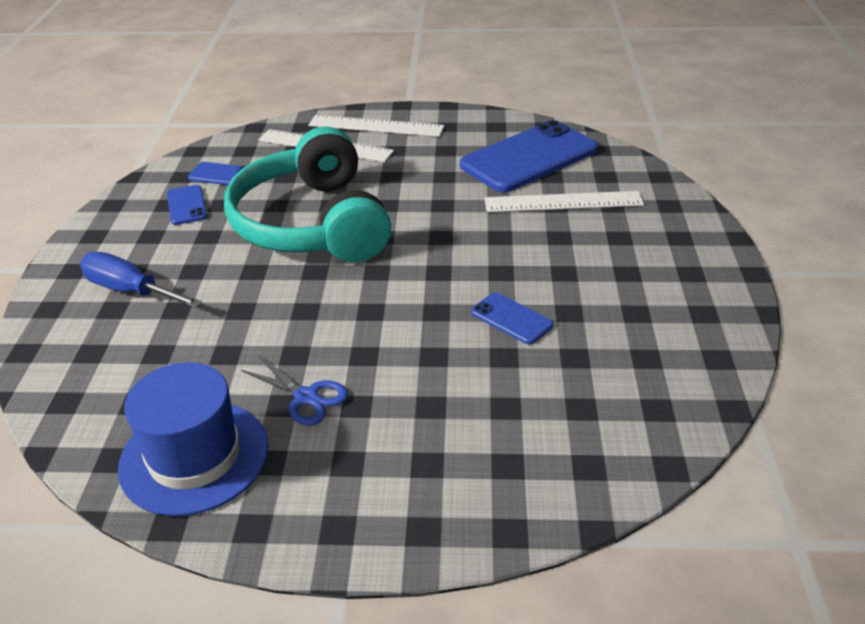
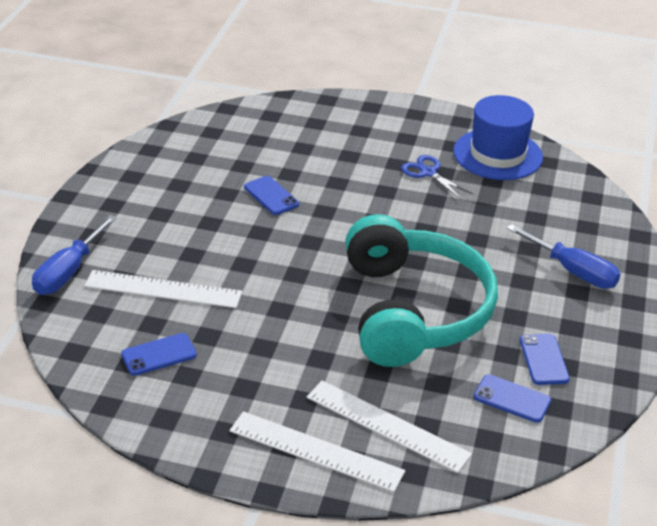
camera: 170 degrees left, 0 degrees up
blue phone [460,120,598,192] -> blue phone [121,333,197,376], size x0.45
none -> blue screwdriver [32,215,117,295]

